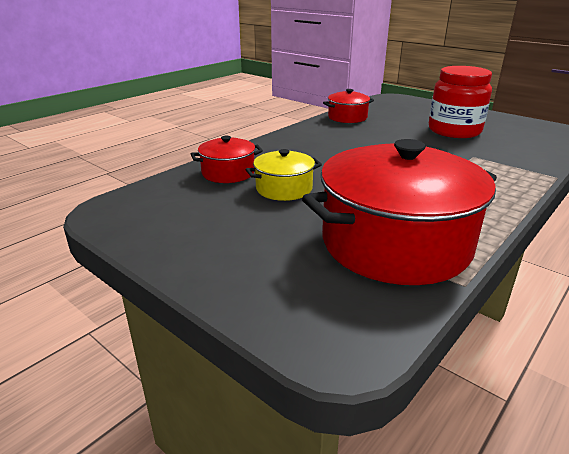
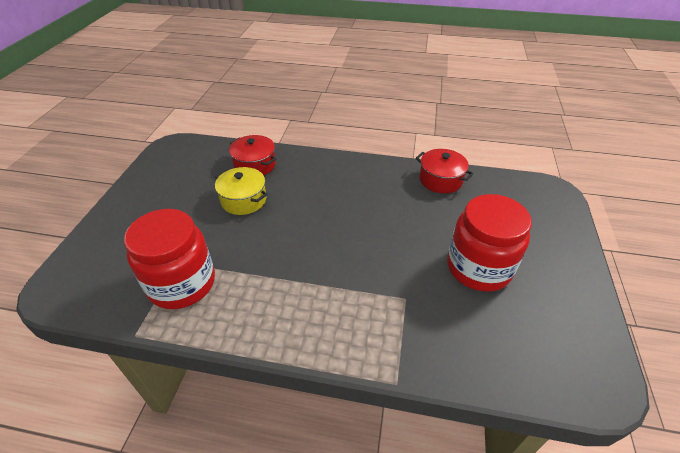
camera: 60 degrees right, 15 degrees up
red pot [302,139,497,285] -> red jar [124,209,215,309]

